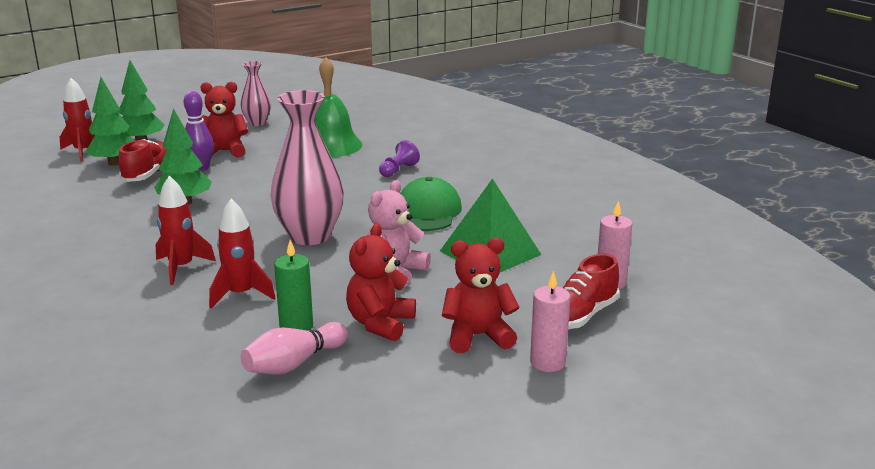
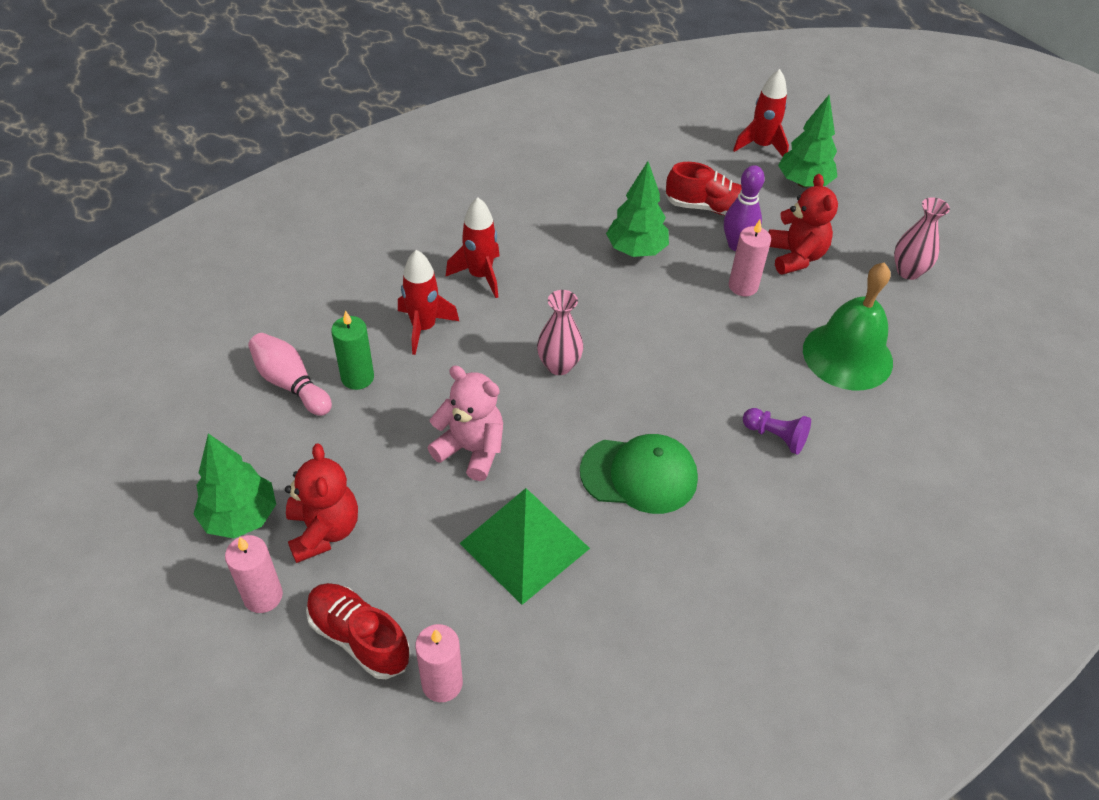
camera: 85 degrees right, 25 degrees up
green tree [85,77,135,166] -> green tree moved to [193,433,276,538]
pink vase [271,90,344,245] -> pink vase [537,290,583,375], size x0.55
red teddy bear [346,223,416,341] -> none
none -> pink candle [729,220,771,296]

